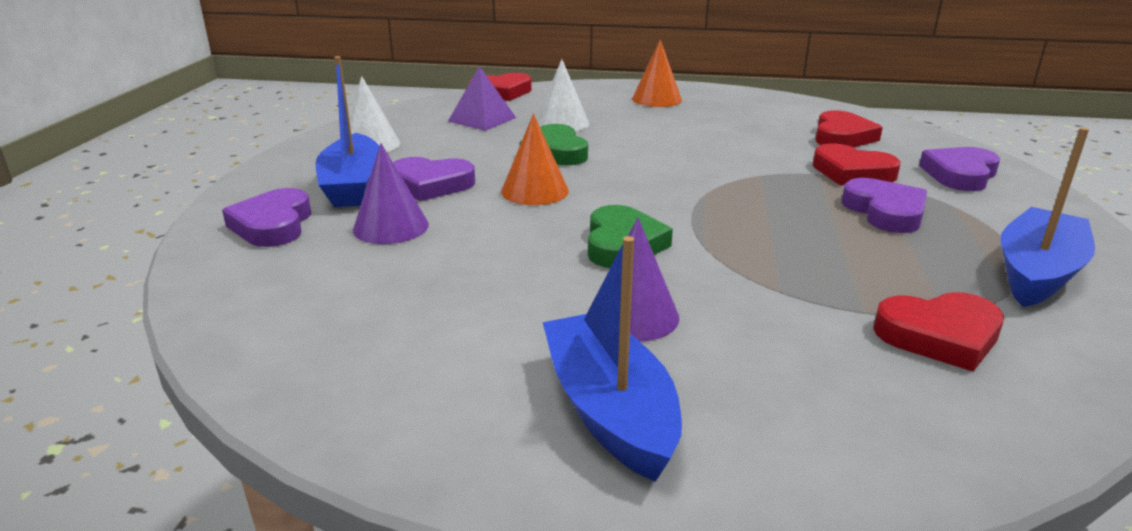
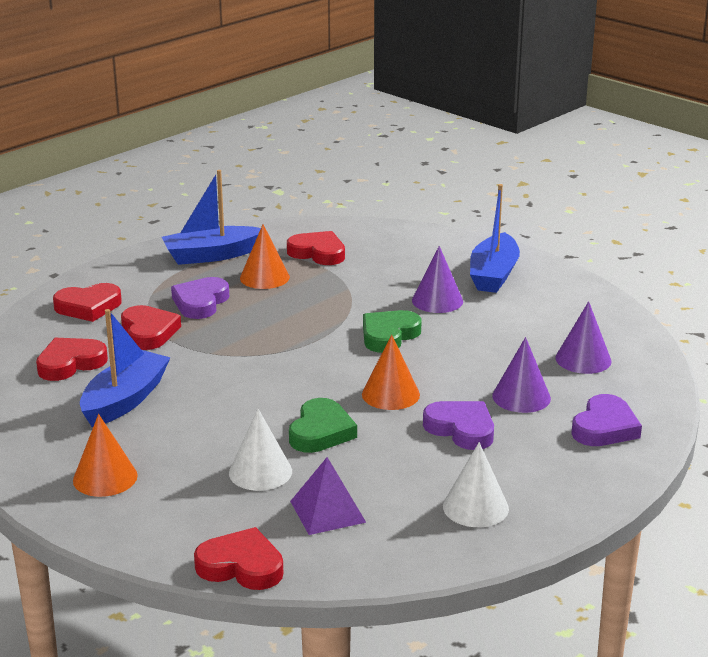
camera: 145 degrees left, 0 degrees up
blue boat [316,56,380,207] -> blue boat moved to [80,309,171,427]
purple heart [919,147,1000,191] -> red heart [53,283,122,322]
none -> orange cone [240,224,290,289]
none -> purple cone [555,301,612,374]

